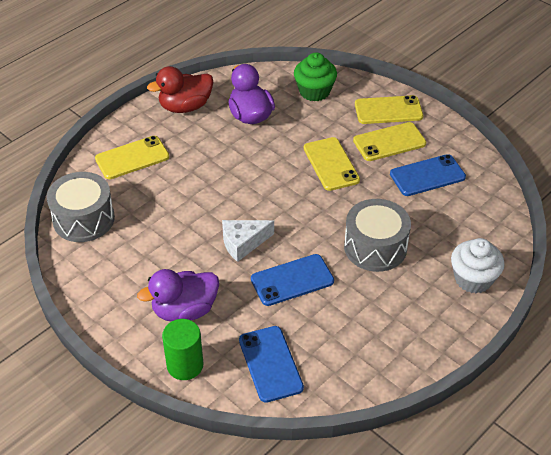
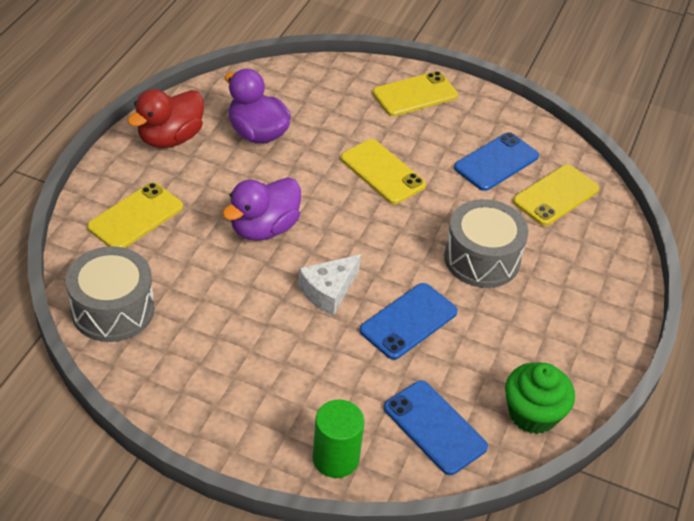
camera: 25 degrees left, 0 degrees up
purple duck [137,269,219,322] -> purple duck moved to [222,177,301,241]
green cupcake [294,53,337,101] -> green cupcake moved to [505,362,575,434]
yellow phone [353,122,426,161] -> yellow phone moved to [513,164,599,226]
white cupcake [451,238,505,294] -> none

